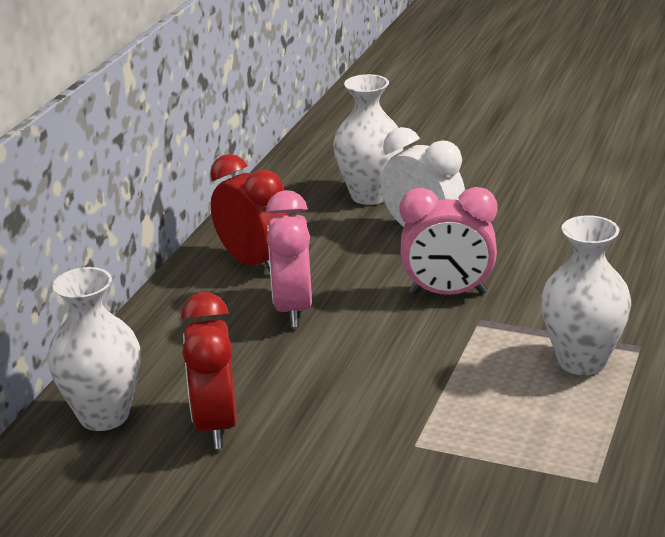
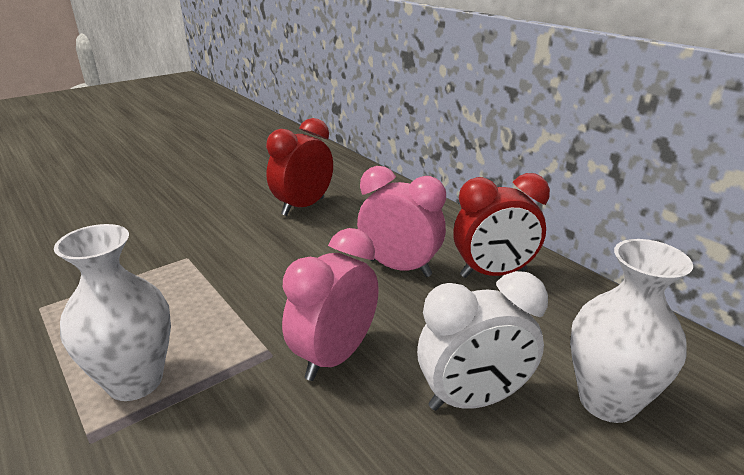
camera: 120 degrees right, 0 degrees up
white vase [47,267,140,431] -> none
red clock [181,292,237,449] -> red clock turned 75 degrees counterclockwise [266,118,333,216]

